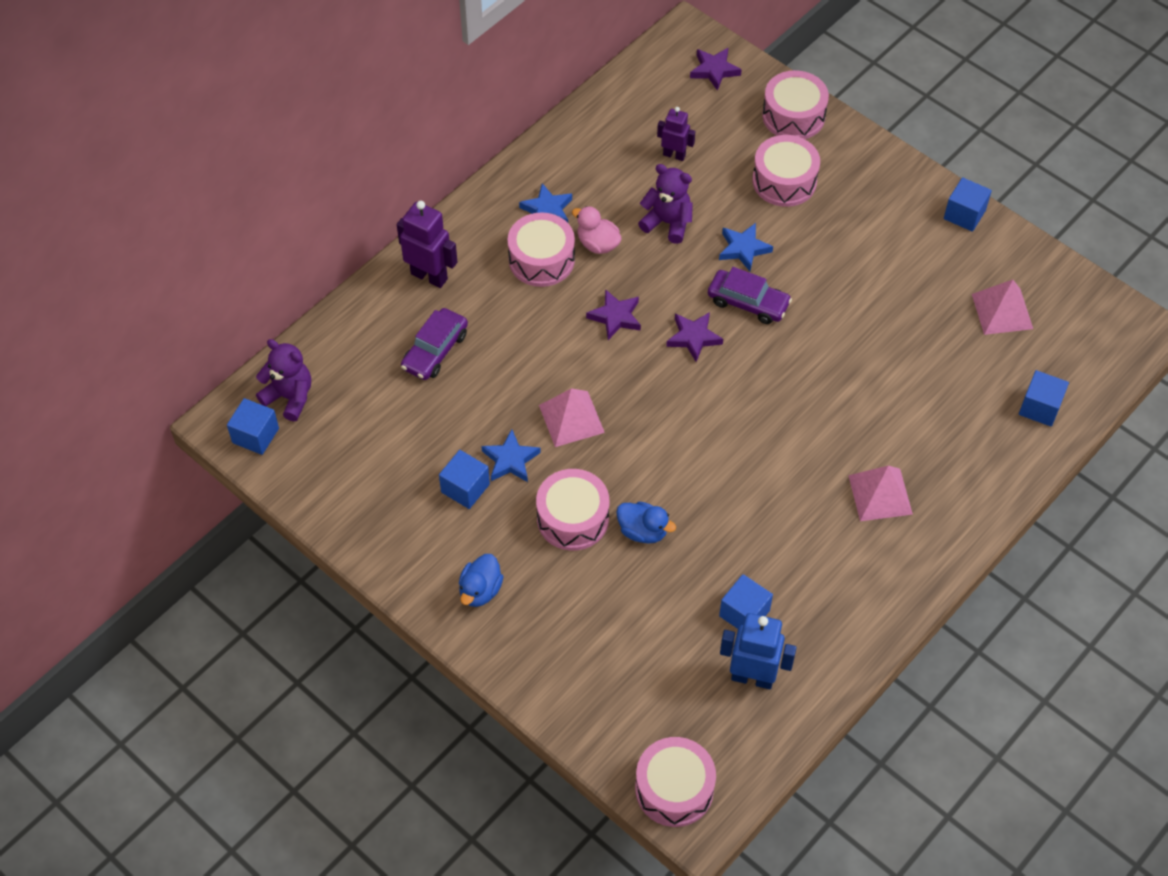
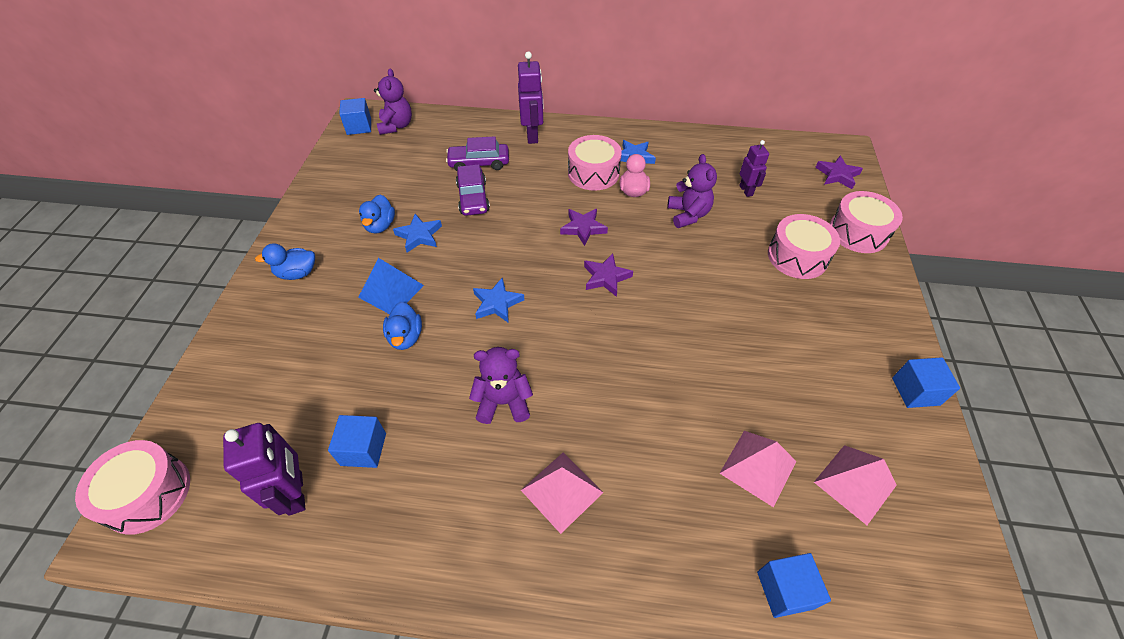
camera: 55 degrees right, 5 degrees down
blue cube [439,450,490,509] -> blue duck [359,194,395,234]
pink drum [536,469,609,551] -> blue pyramid [358,258,424,314]
pink pyramid [539,388,605,447] -> pink pyramid moved to [719,431,797,507]
purple car [708,267,792,324] -> purple car moved to [456,164,490,216]
blue star [719,223,773,271] -> blue star moved to [473,277,524,323]
blue robot [720,613,797,689] -> purple robot [223,423,306,516]
none -> purple teddy bear [469,347,533,424]

